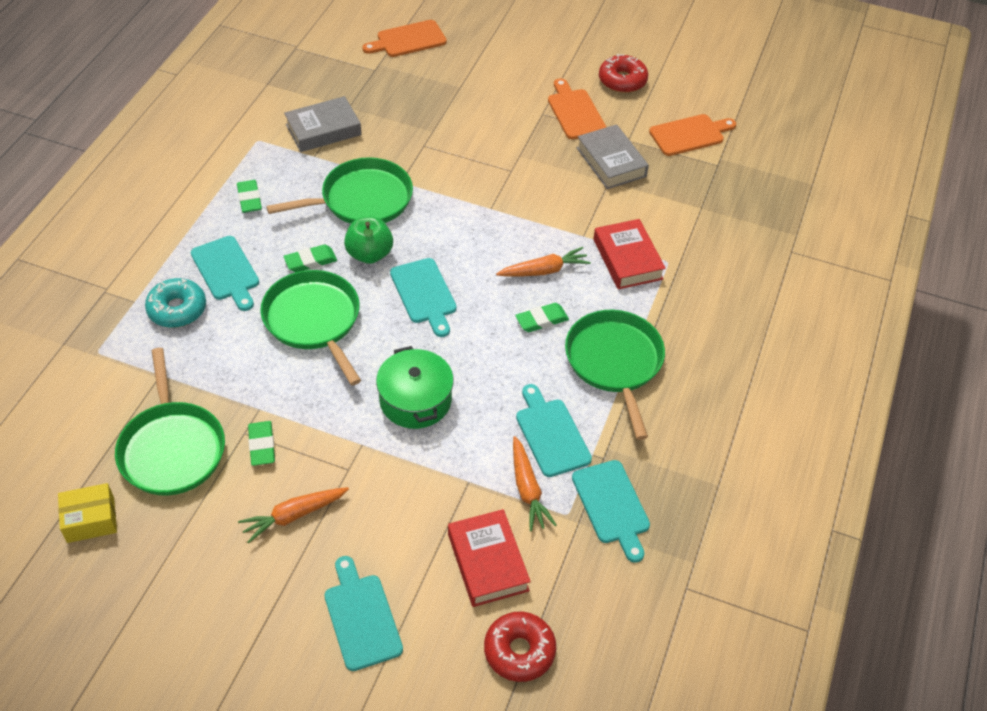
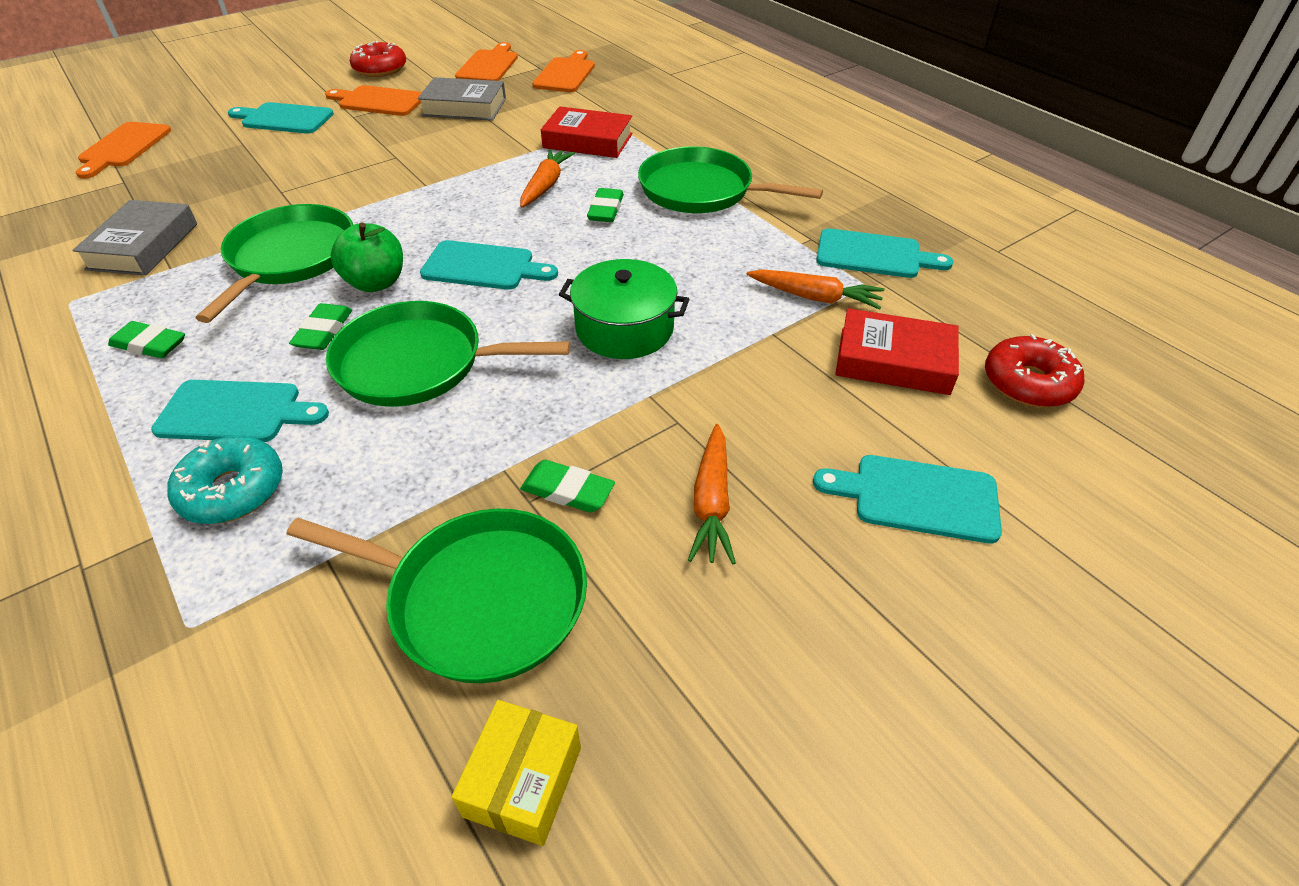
camera: 55 degrees left, 5 degrees down
turquoise cutting board [516,384,592,477] -> turquoise cutting board moved to [228,102,334,133]
none -> orange cutting board [532,50,595,92]

